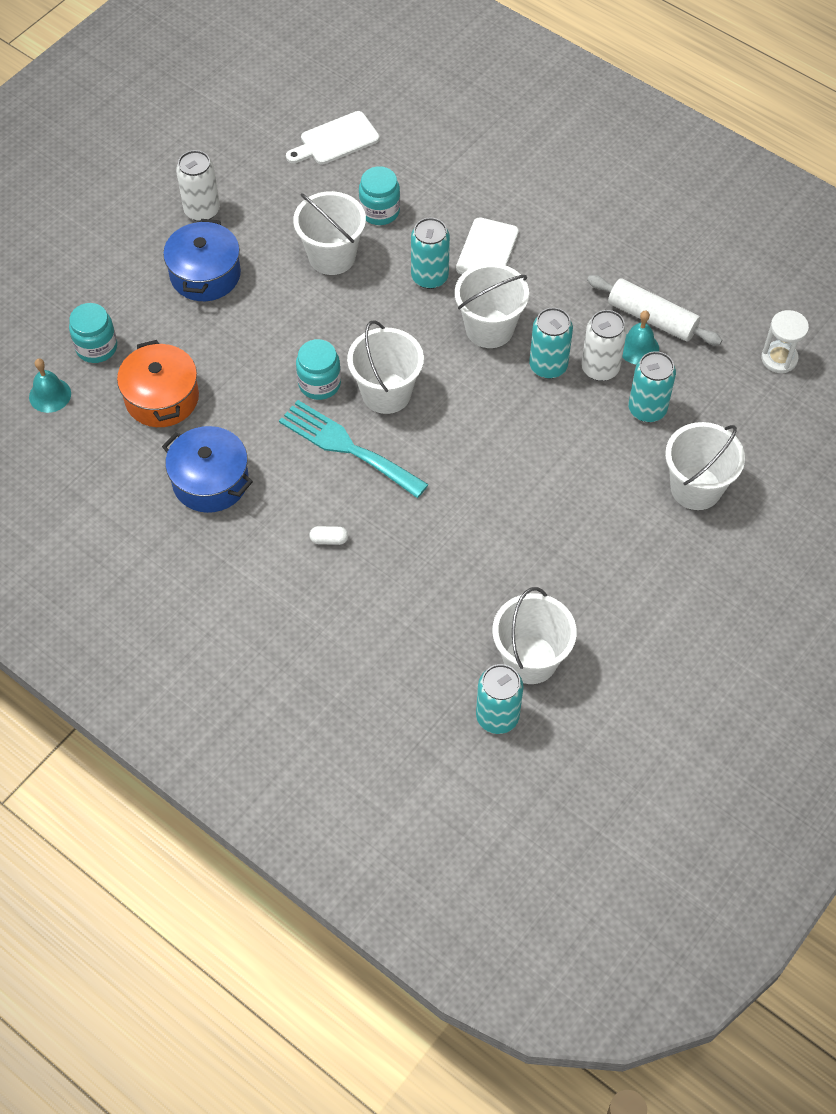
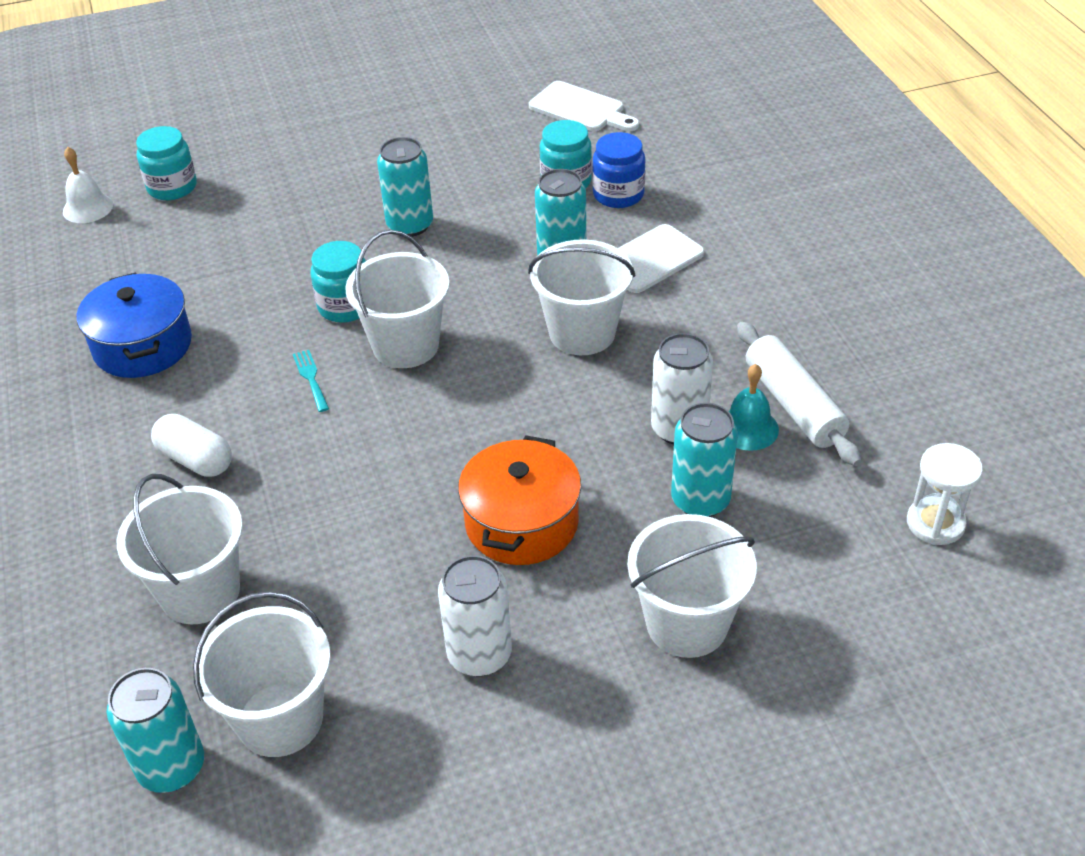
camera: 35 degrees right, 15 degrees down
turquoise bell [29,359,71,413] -> white bell [63,147,113,223]
orange pot [117,340,199,427] -> orange pot moved to [458,435,581,565]
blue pot [163,219,241,301] -> none
white can [176,150,220,222] -> white can moved to [438,555,512,677]
turquoise fork [279,400,429,498] -> turquoise fork [293,350,329,412], size x0.41
white cutting board [286,111,380,165] -> white cutting board turned 150 degrees counterclockwise [529,81,639,131]
white bucket [293,191,366,275] -> white bucket moved to [117,474,243,624]
white capsule [309,526,348,545] -> white capsule [151,414,232,477], size x1.74
turquoise can [529,308,573,379] -> turquoise can moved to [377,137,433,237]
none -> blue jar [592,132,646,208]

